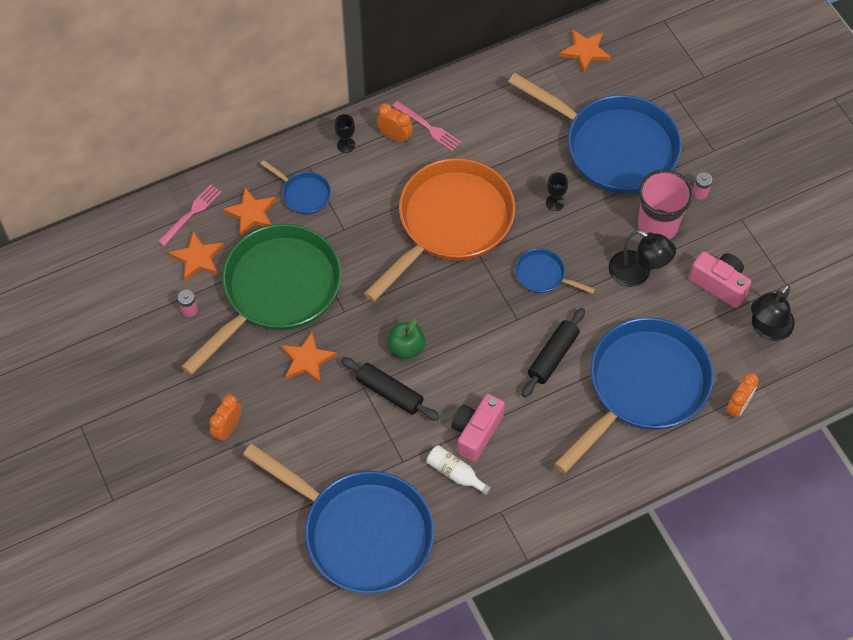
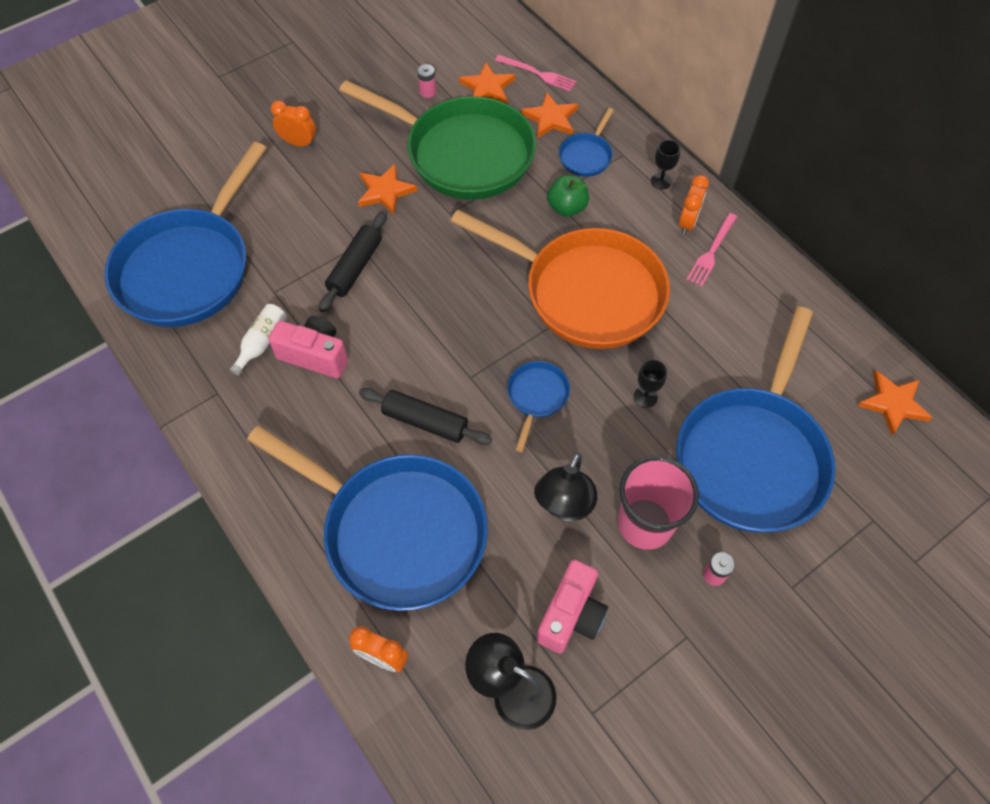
camera: 80 degrees right, 0 degrees up
green apple [387,318,425,359] -> green apple moved to [547,175,589,217]

